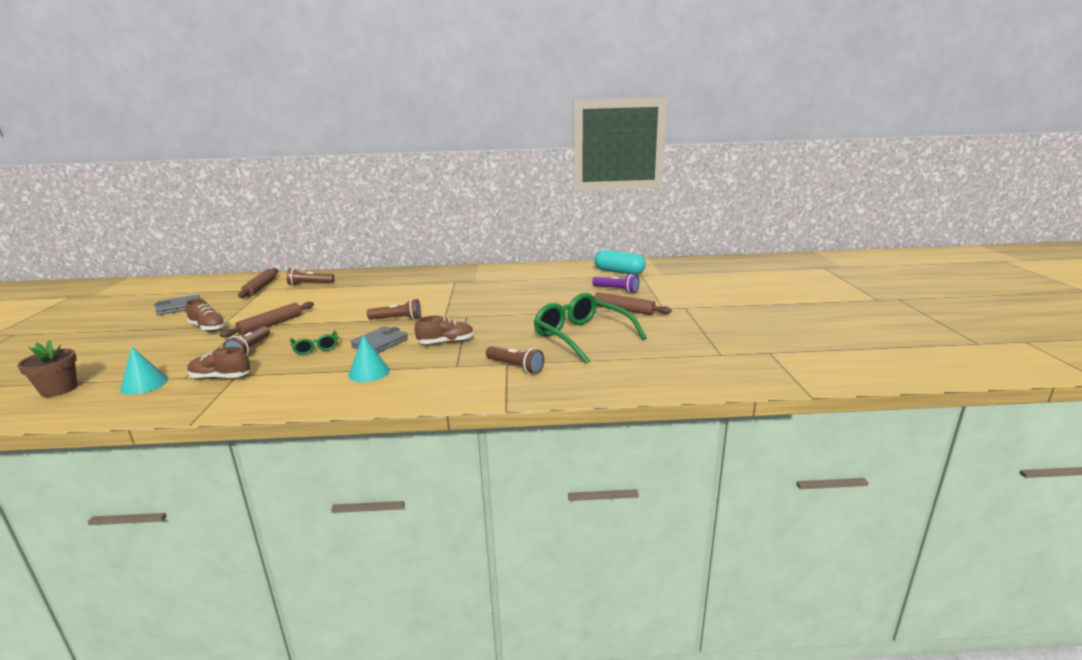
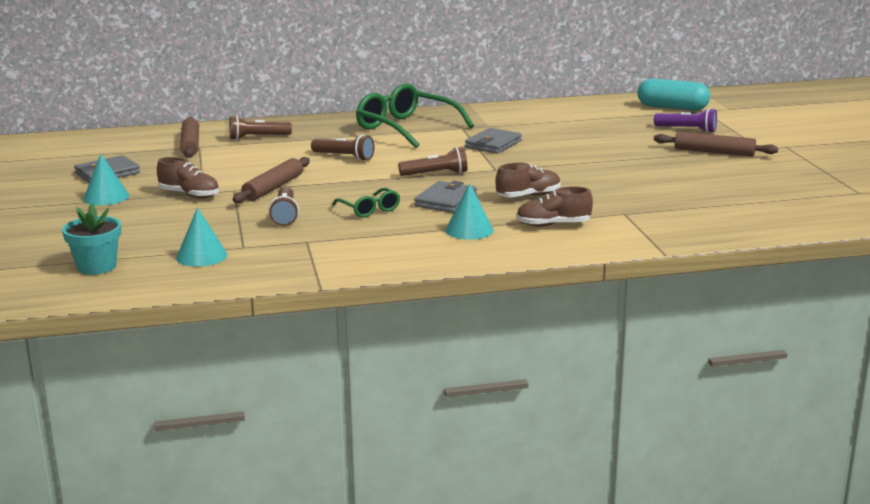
camera: 10 degrees left, 0 degrees up
brown flower pot [17,340,77,397] -> turquoise flower pot [62,204,121,275]
brown shoe [187,347,250,379] -> brown shoe moved to [516,187,593,227]
brown flashlight [486,346,544,374] -> brown flashlight moved to [311,135,375,161]
green glasses [534,293,647,364] -> green glasses moved to [356,83,474,148]
none -> turquoise cone [83,154,129,205]
none -> grey wallet [465,128,522,154]

